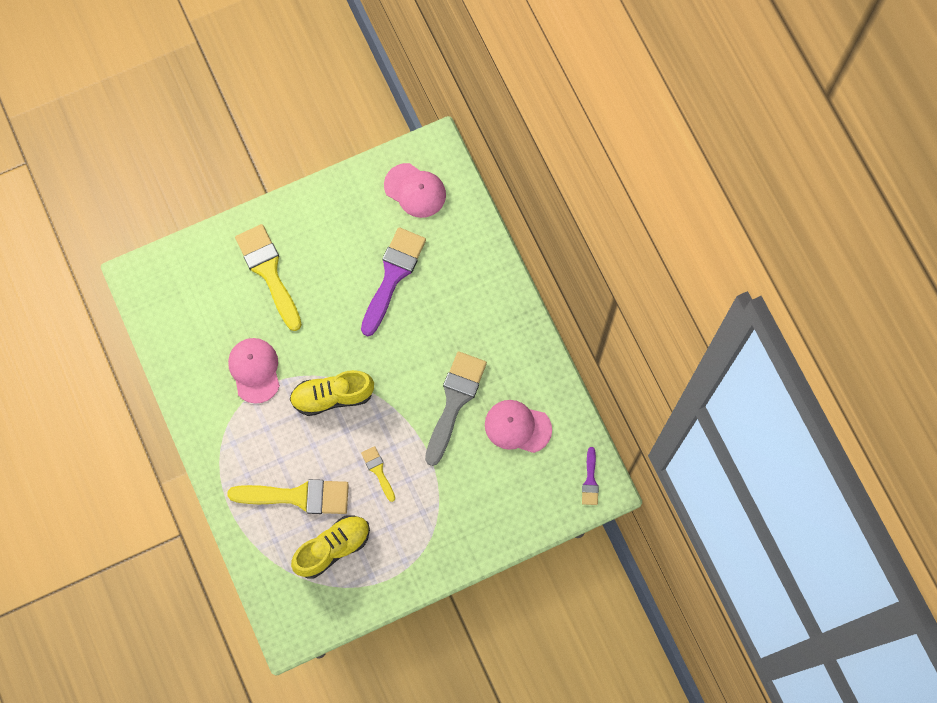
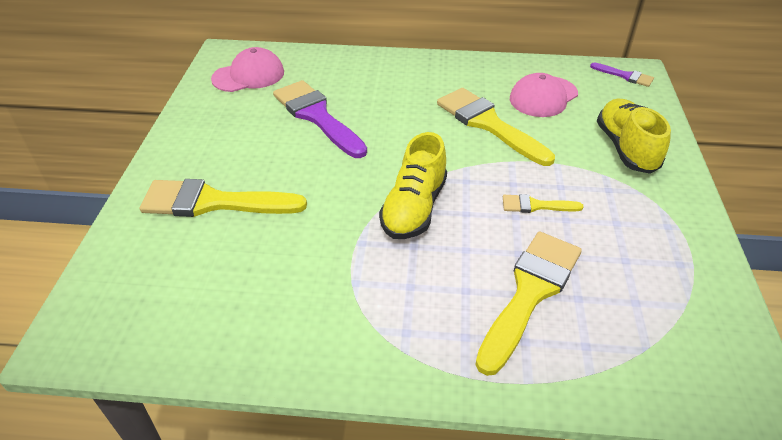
camera: 60 degrees left, 30 degrees down
pink cap [228,338,280,404] -> none
yellow shoe [291,515,370,579] -> yellow shoe moved to [597,99,671,174]
grey brush [425,351,487,466] -> yellow brush [437,88,555,166]

